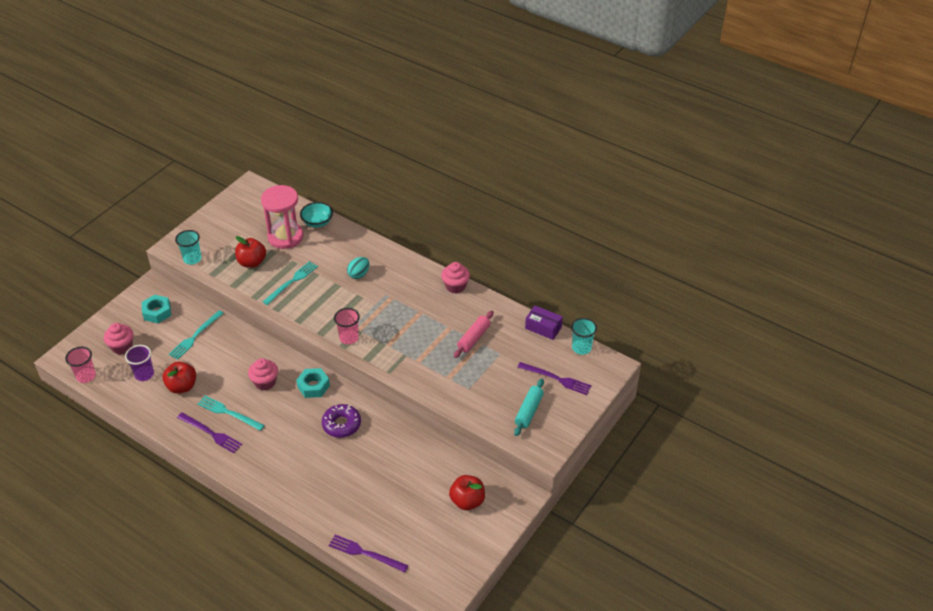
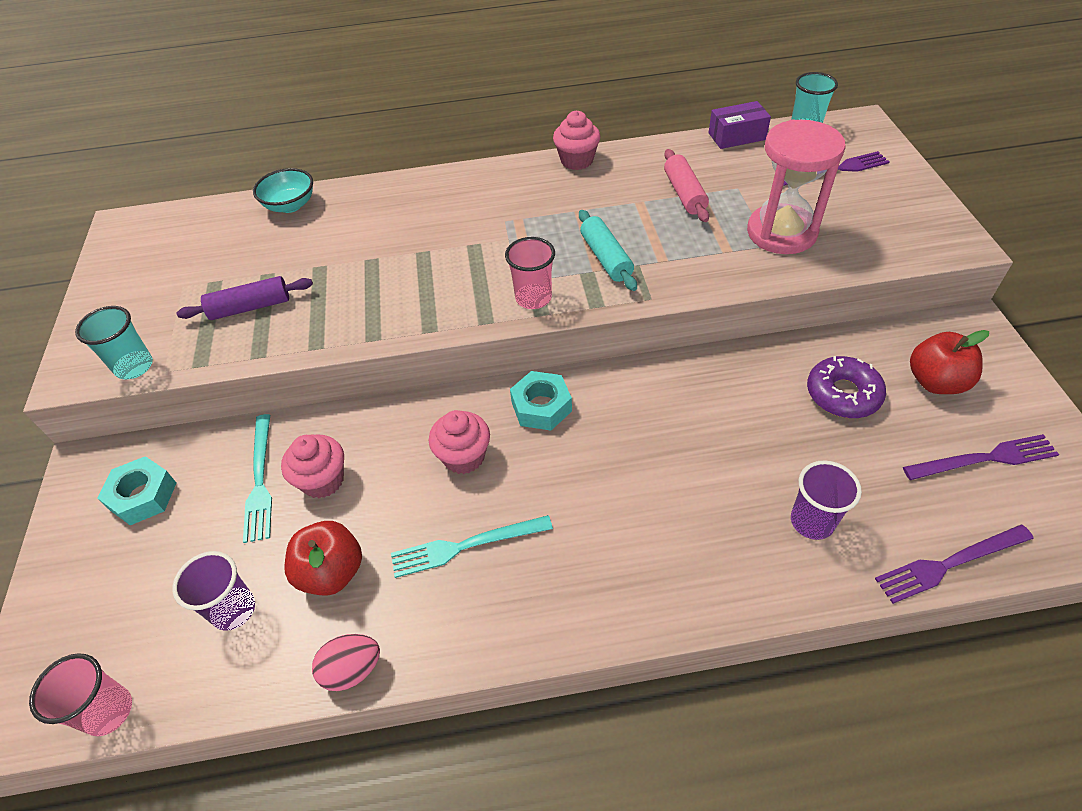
camera: 40 degrees left, 5 degrees up
pink cupcake [104,323,133,355] -> pink cupcake moved to [281,435,344,498]
purple fork [177,412,242,453] -> purple fork moved to [903,434,1059,480]
red apple [235,236,266,268] -> purple rolling pin [177,276,313,320]
pink hourglass [261,185,303,249] -> pink hourglass moved to [747,120,846,254]
turquoise fork [263,261,318,305] -> none
purple donut [322,404,361,438] -> purple donut moved to [807,356,886,418]
turquoise egg [347,257,369,279] -> none
turquoise rolling pin [514,379,544,436] -> turquoise rolling pin moved to [579,210,637,291]
none -> pink egg [312,634,380,691]
none -> purple cup [791,461,862,540]

